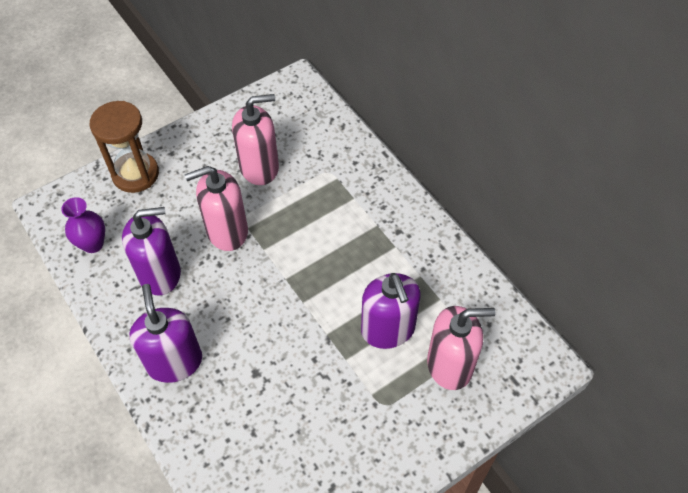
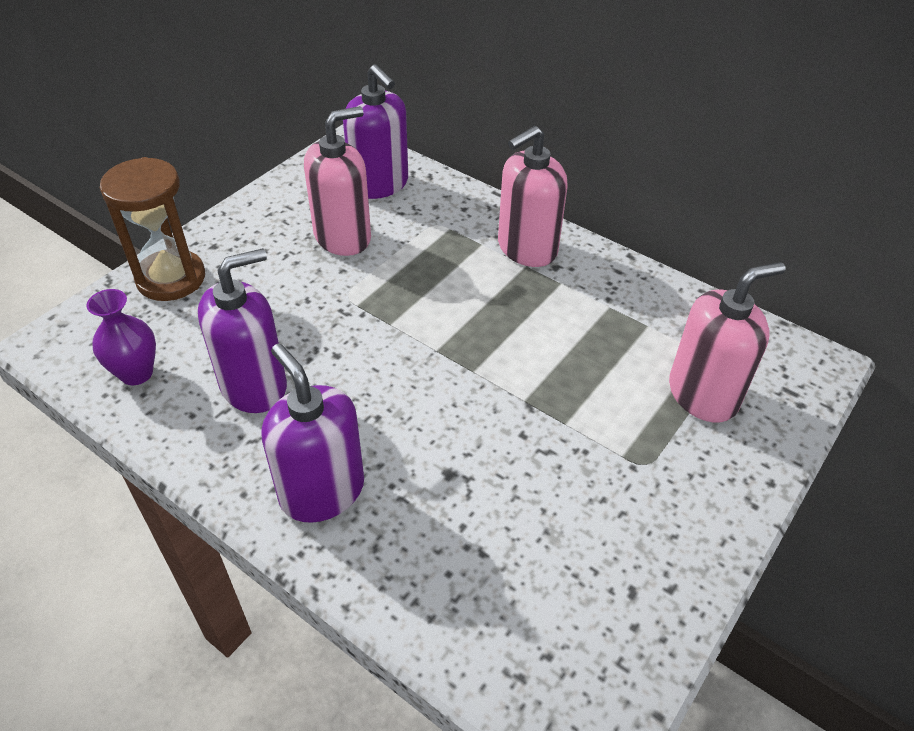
camera: 20 degrees left, 10 degrees down
pink soap dispenser [185,166,248,251] -> pink soap dispenser moved to [498,126,568,267]
purple soap dispenser [361,273,420,349] -> purple soap dispenser moved to [343,64,408,199]

